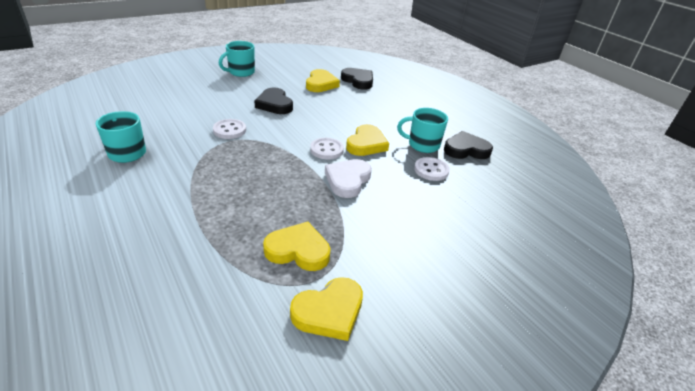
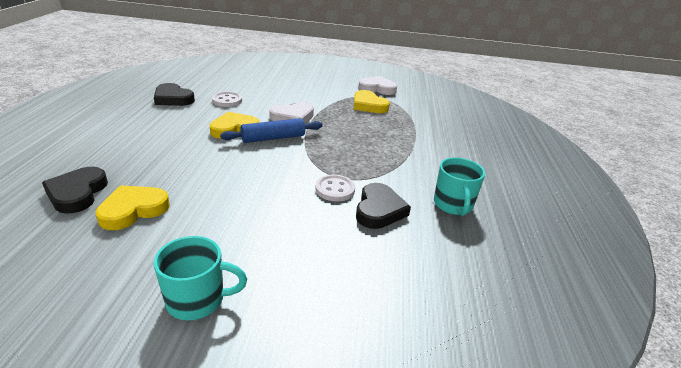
camera: 140 degrees left, 5 degrees down
black heart [254,87,293,114] -> black heart moved to [356,183,411,229]
yellow heart [290,277,363,341] -> white heart [358,76,397,95]
white button [310,138,344,160] -> blue rolling pin [220,118,323,143]
turquoise mug [397,108,448,153] -> none

